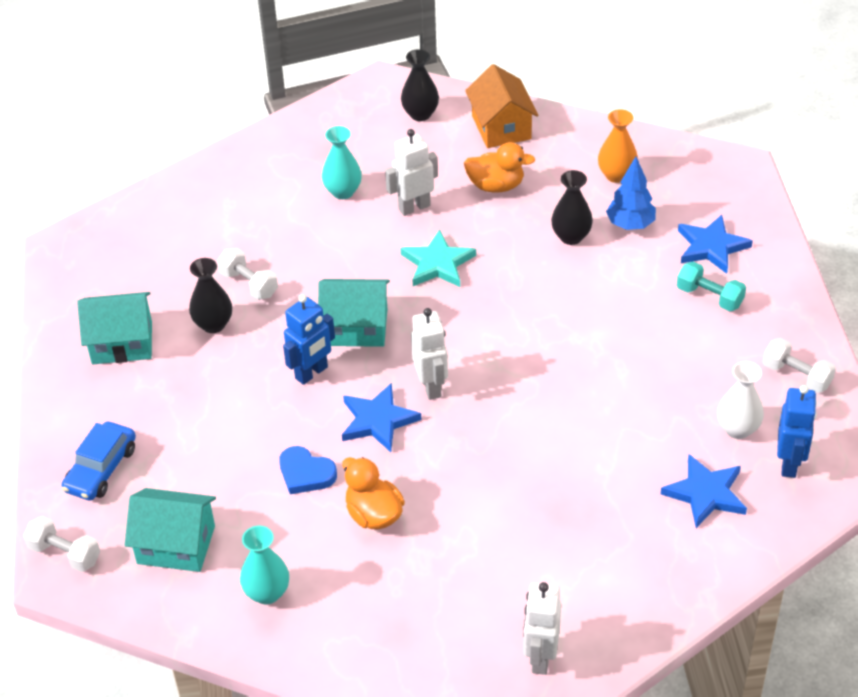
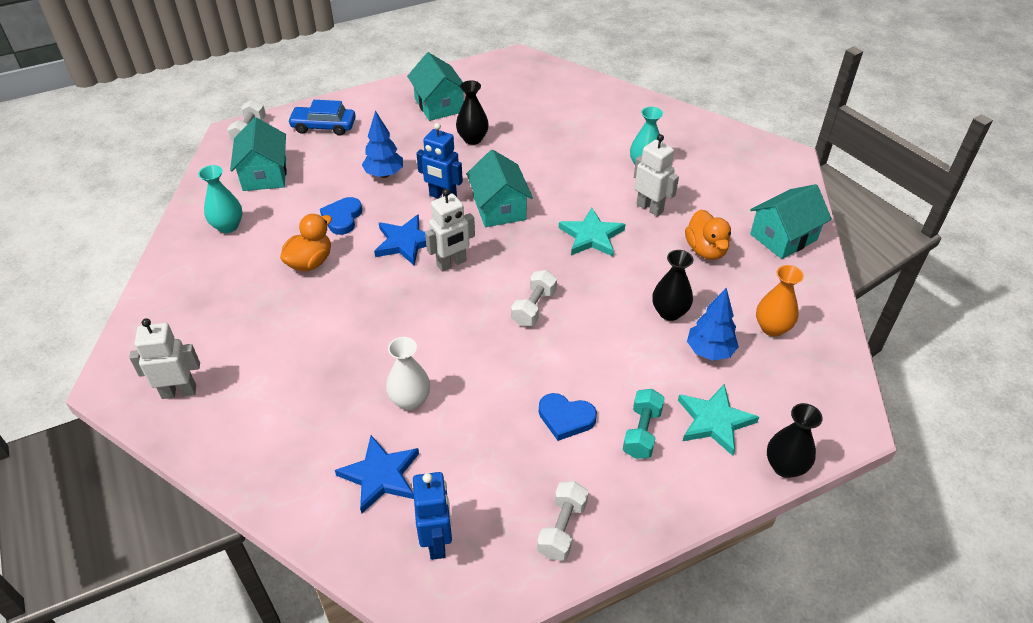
camera: 70 degrees right, 0 degrees up
white dumbbell [217,248,278,300] -> white dumbbell moved to [511,270,557,326]
black vase [401,49,439,121] -> black vase moved to [767,403,823,478]
orange house [465,64,538,148] -> turquoise house [750,184,832,259]
blue star [678,215,753,274] -> turquoise star [678,384,759,456]
white vase [717,361,764,439] -> white vase moved to [386,337,430,410]
blue robot [777,385,817,478] -> blue robot turned 90 degrees counterclockwise [413,472,452,560]
none -> blue tree [362,110,403,178]
none -> blue heart [539,393,597,441]

